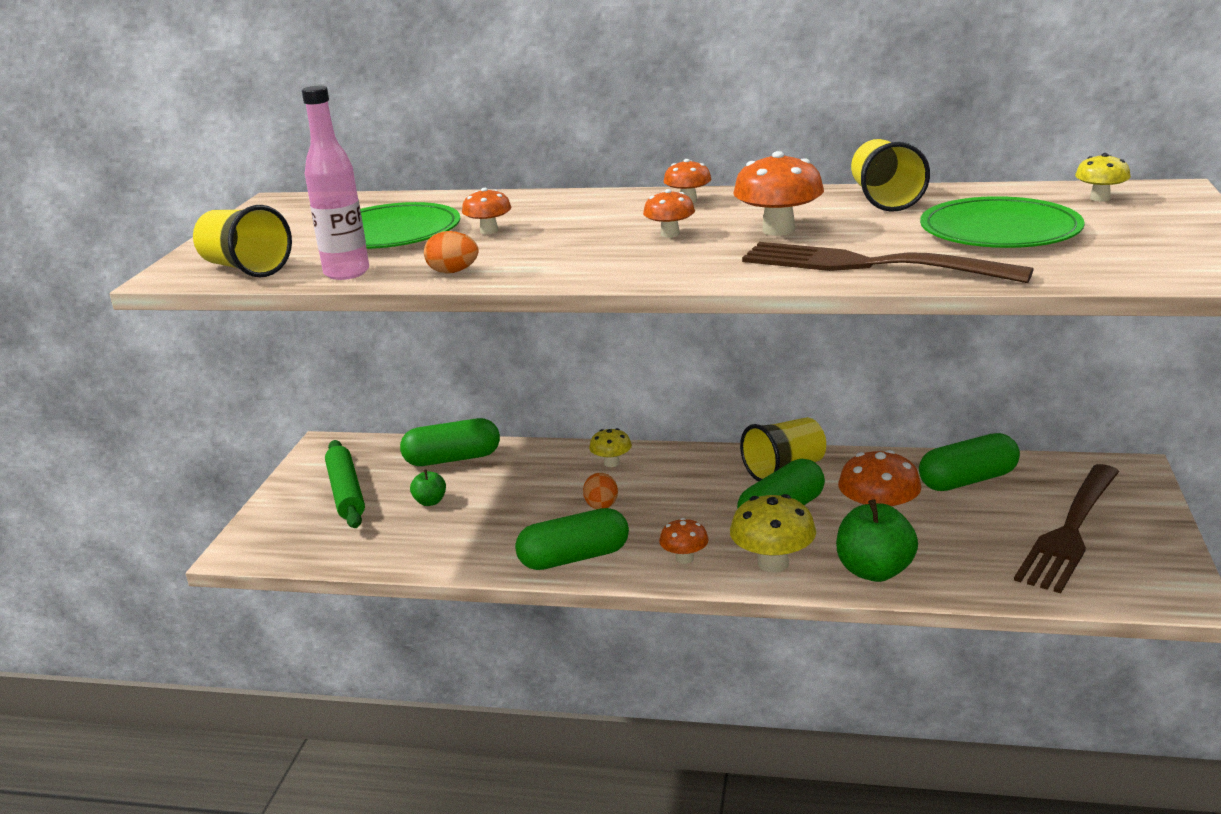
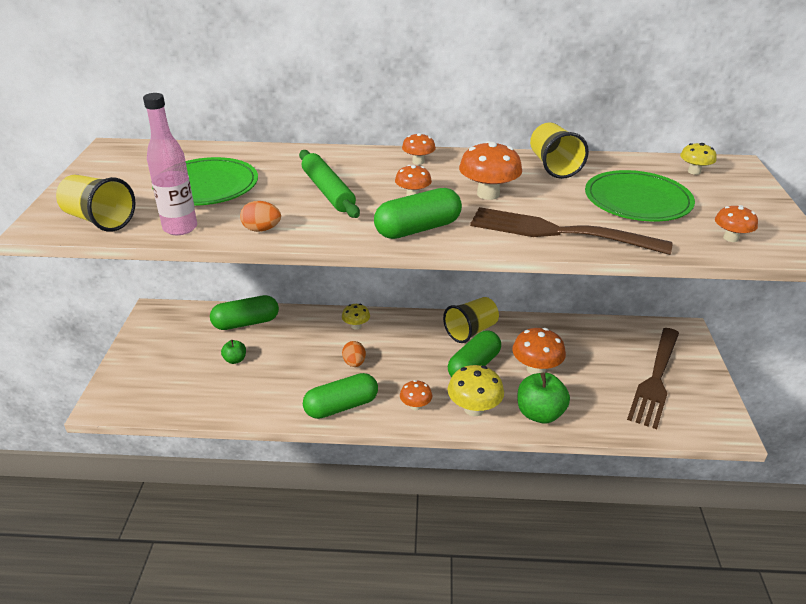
camera: 10 degrees left, 10 degrees up
green rolling pin [325,440,365,528] -> green rolling pin moved to [299,150,360,218]
orange mushroom [462,188,511,234] -> orange mushroom moved to [715,205,758,242]
green capsule [919,433,1020,491] -> green capsule moved to [374,188,462,239]

